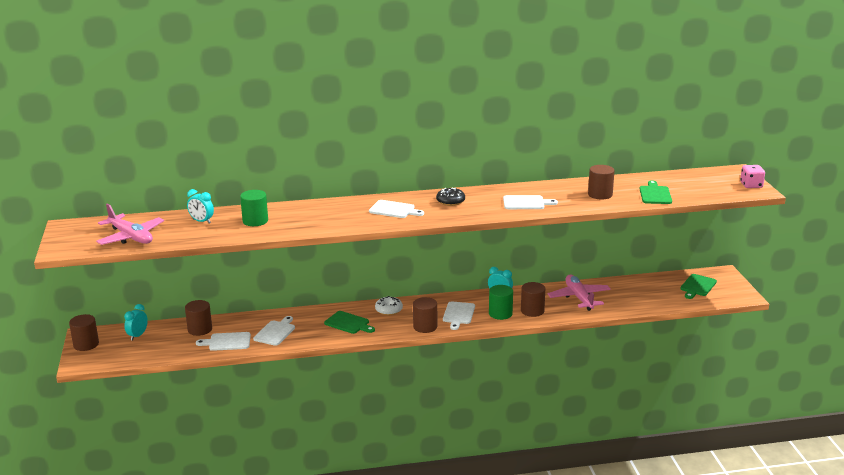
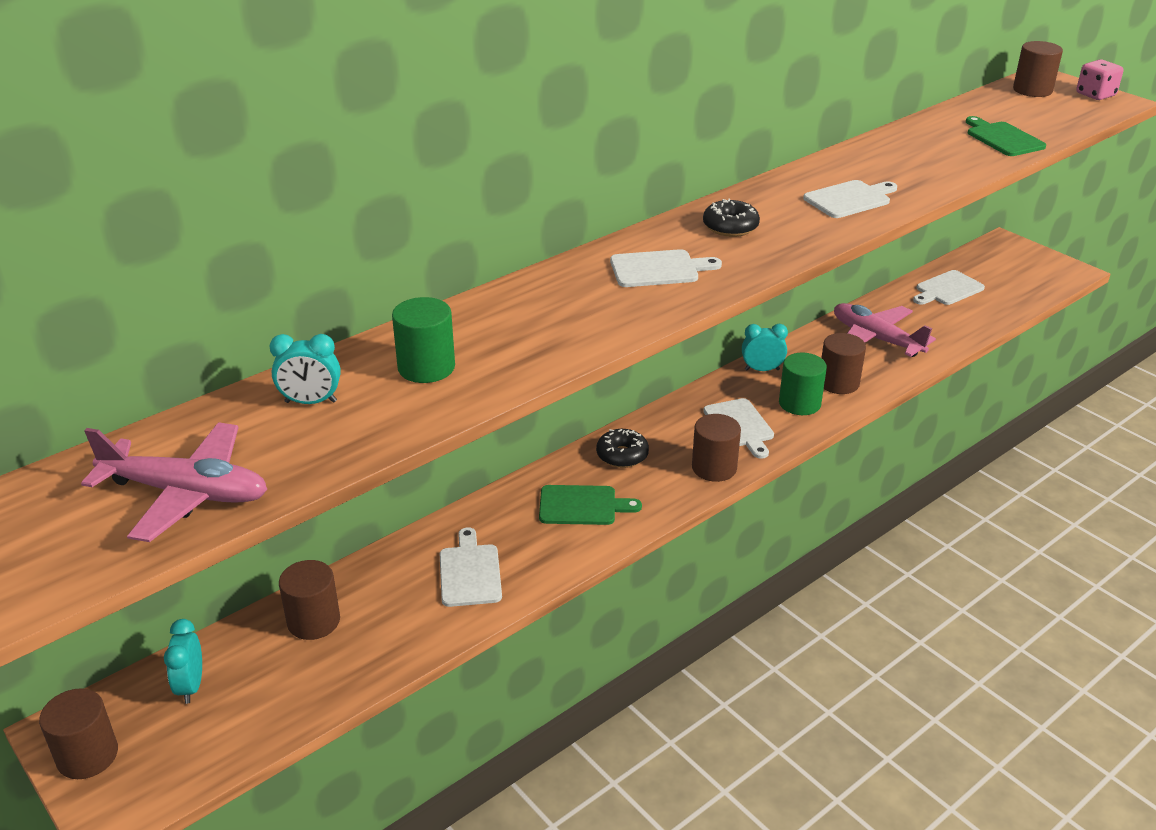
camera: 30 degrees left, 10 degrees up
white cutting board [196,332,251,351] -> white cutting board moved to [913,270,985,305]
white donut [375,296,403,315] -> black donut [596,429,649,468]
brown cylinder [588,165,615,199] -> brown cylinder moved to [1013,41,1063,97]
green cutting board [680,274,717,299] -> none

